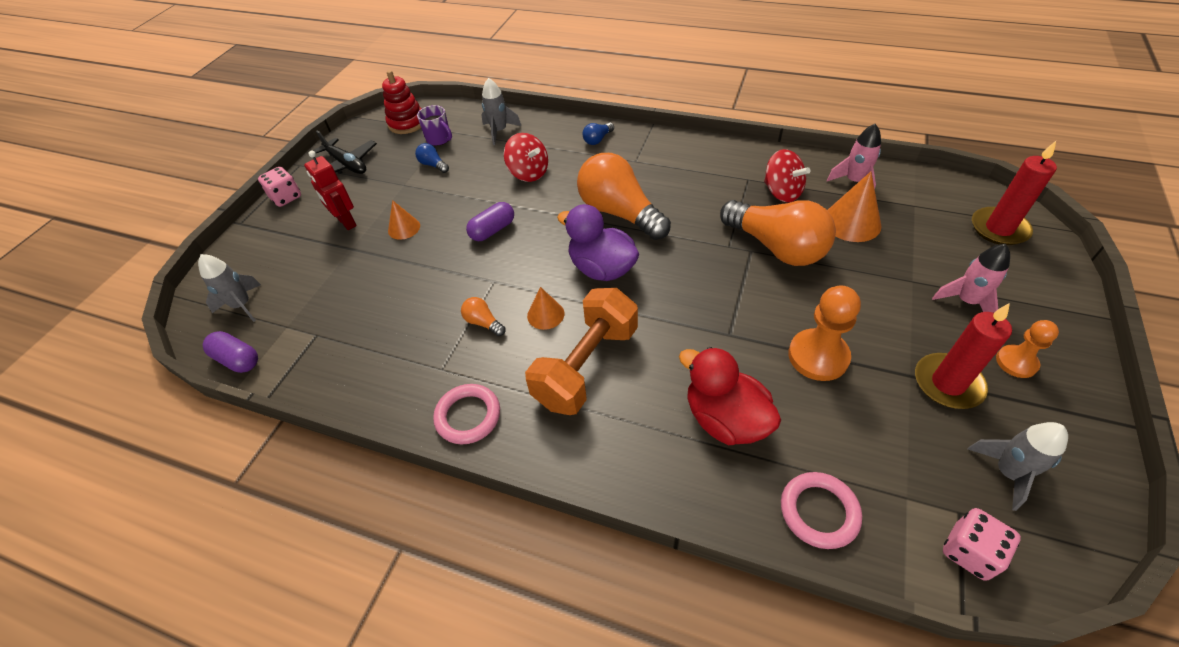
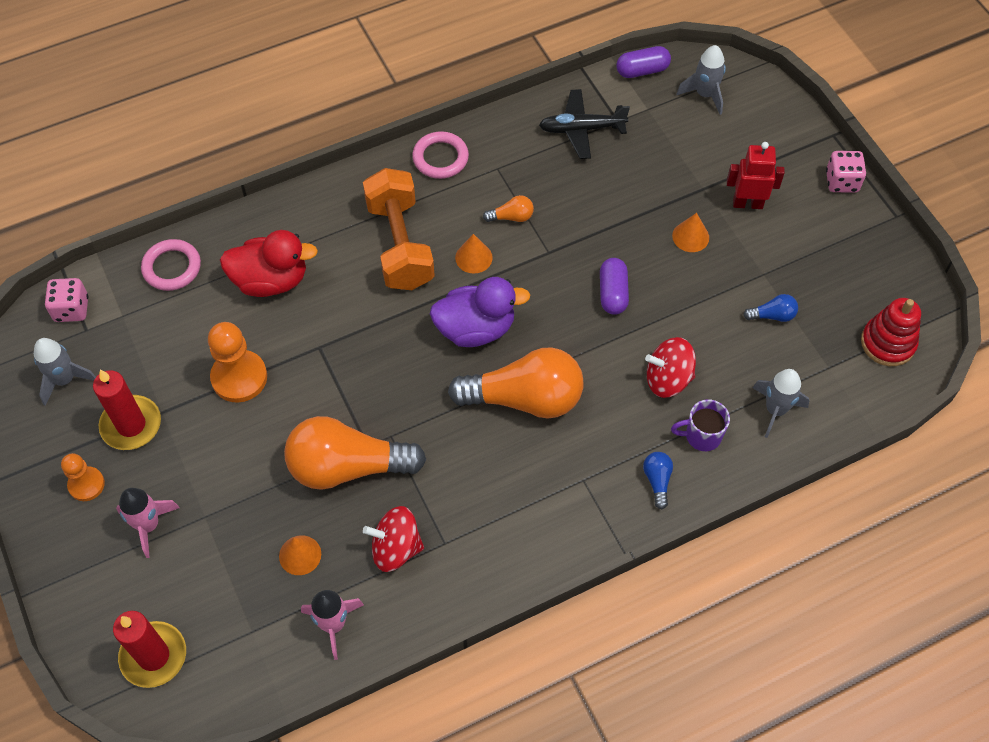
camera: 130 degrees right, 10 degrees up
black plane [313,130,377,174] -> black plane moved to [539,89,630,159]
purple mug [417,105,452,146] -> purple mug moved to [671,400,730,451]
orange cone [828,172,882,242] -> orange cone [279,535,321,575], size x0.61

